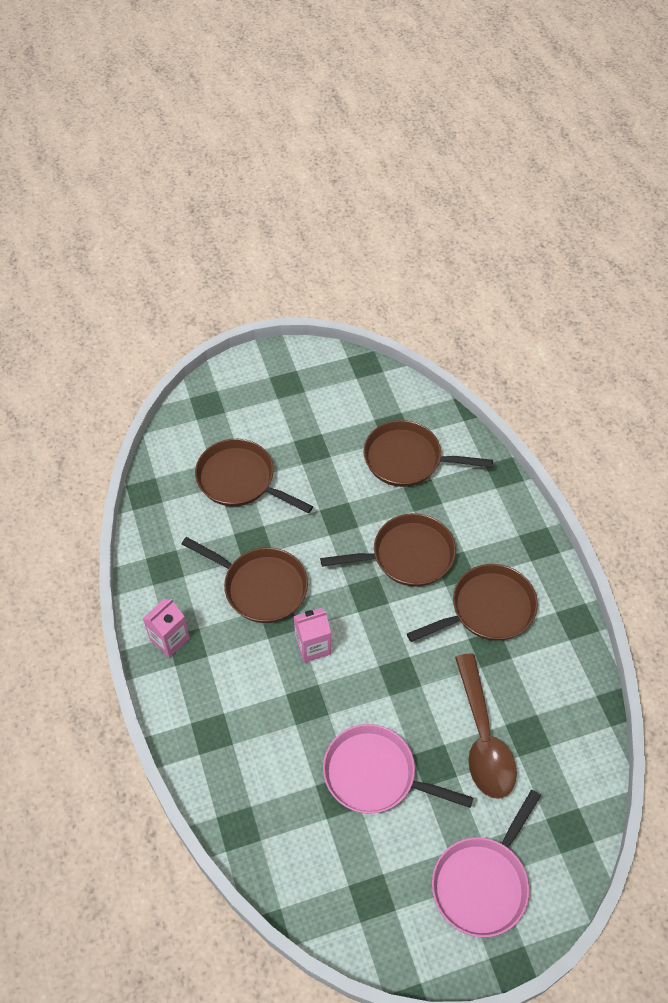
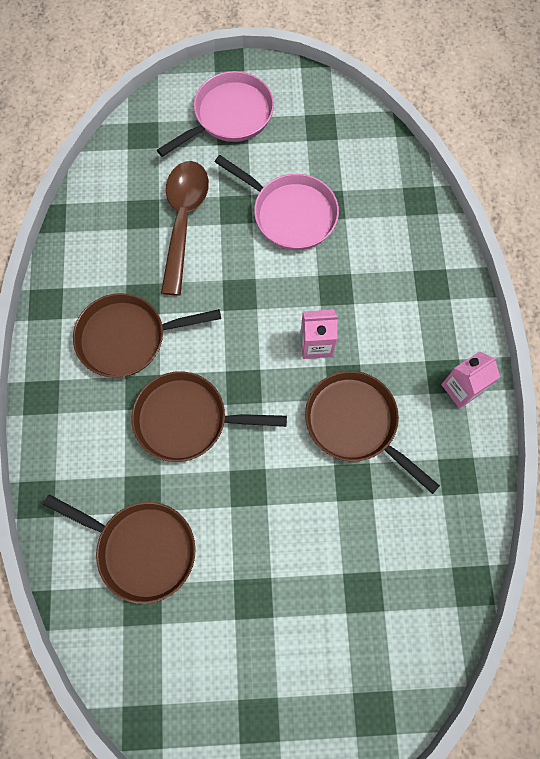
camera: 165 degrees left, 15 degrees up
brown pan [195,439,313,513] -> none

